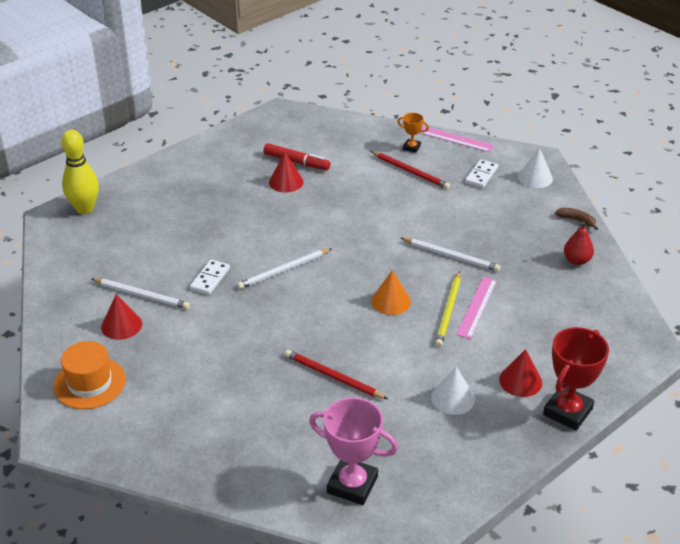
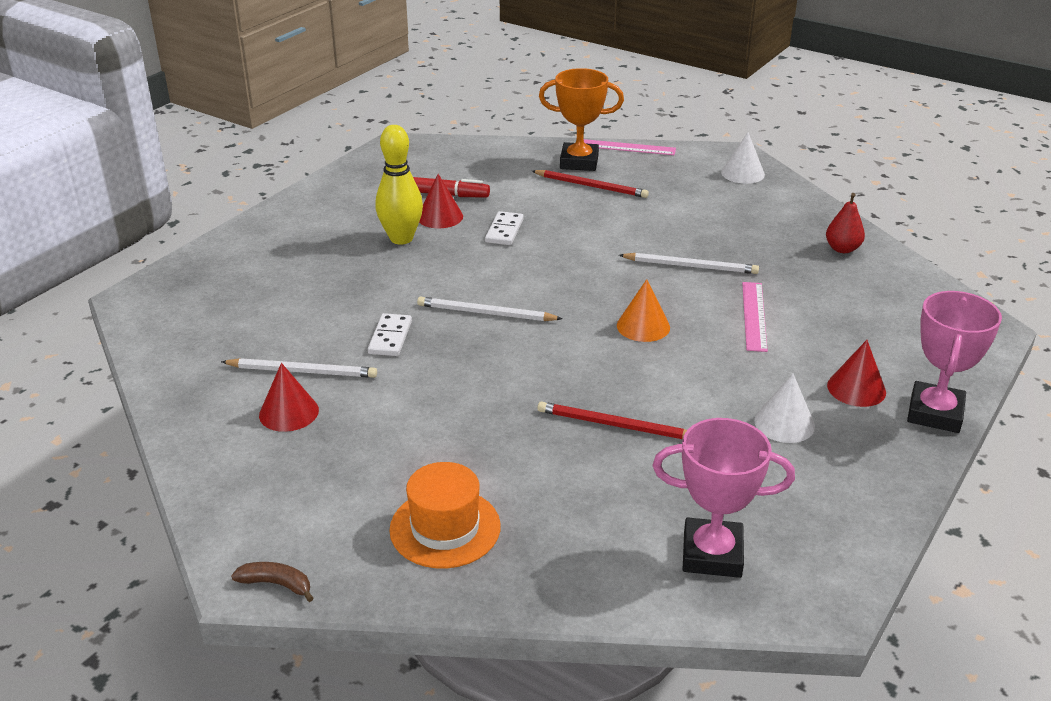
camera: 15 degrees left, 5 degrees down
orange hat [53,341,126,409] -> orange hat moved to [389,462,501,568]
yellow bowling pin [61,130,99,214] -> yellow bowling pin moved to [376,125,423,245]
white pencil [237,248,332,289] -> white pencil turned 60 degrees clockwise [417,297,562,321]
orange trophy [397,113,429,153] -> orange trophy [539,68,624,171], size x1.99
yellow pencil [435,271,461,347] -> none
white domino [465,159,498,188] -> white domino moved to [485,211,524,245]
red trophy [543,327,609,431] -> pink trophy [907,291,1002,433]
brown banana [555,208,598,230] -> brown banana moved to [231,562,313,602]

